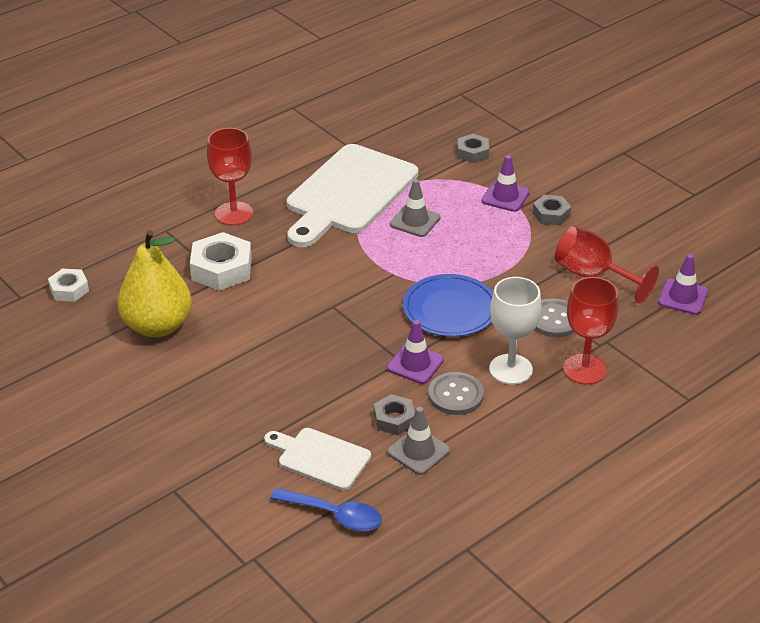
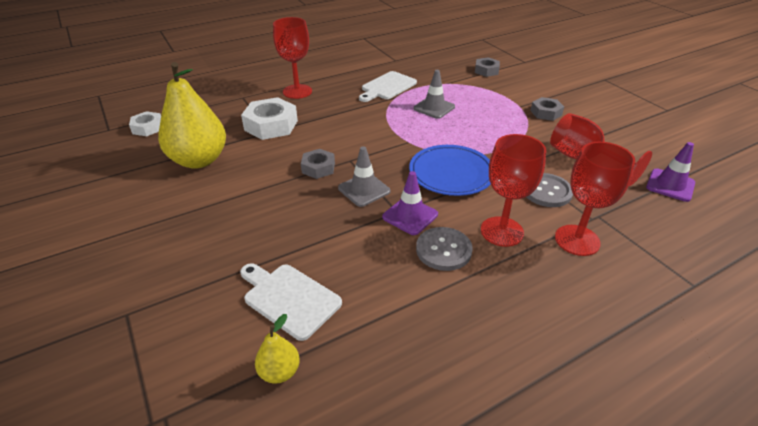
camera: 10 degrees right, 0 degrees up
blue spoon [270,488,382,531] -> yellow pear [255,314,300,383]
white cutting board [287,144,418,247] -> white cutting board [359,71,417,102], size x0.52
grey nut [374,394,415,435] -> grey nut moved to [301,149,335,179]
grey traffic cone [387,407,450,475] -> grey traffic cone moved to [338,146,391,207]
purple traffic cone [481,155,530,212] -> none
white goblet [489,277,542,385] -> red goblet [481,134,546,247]

